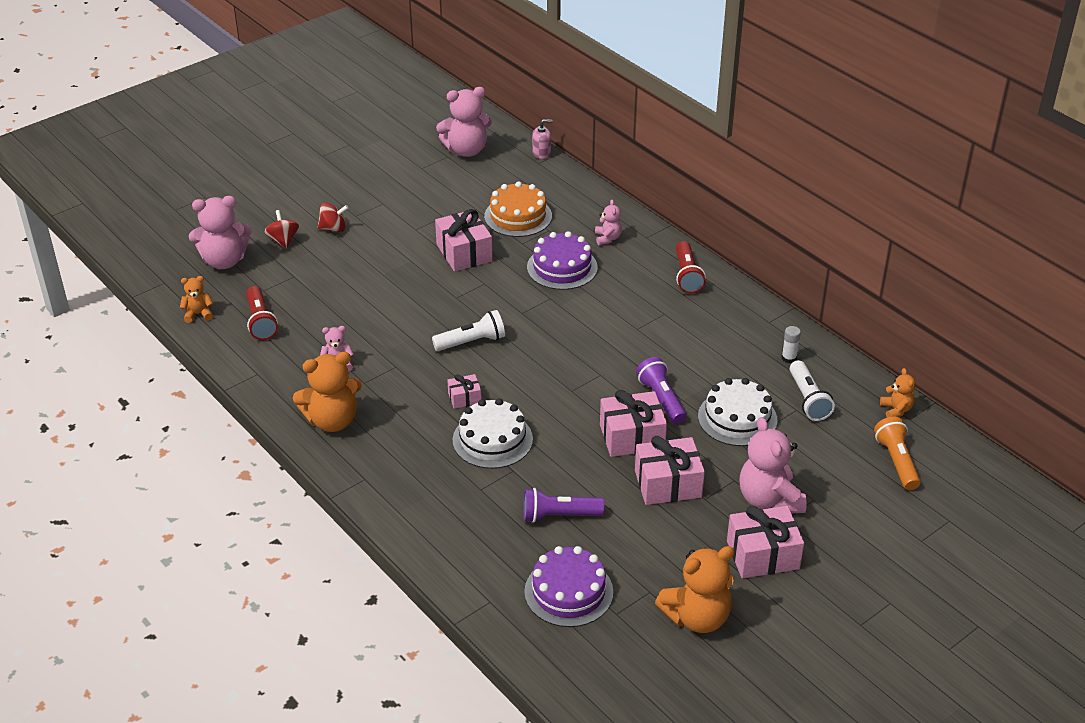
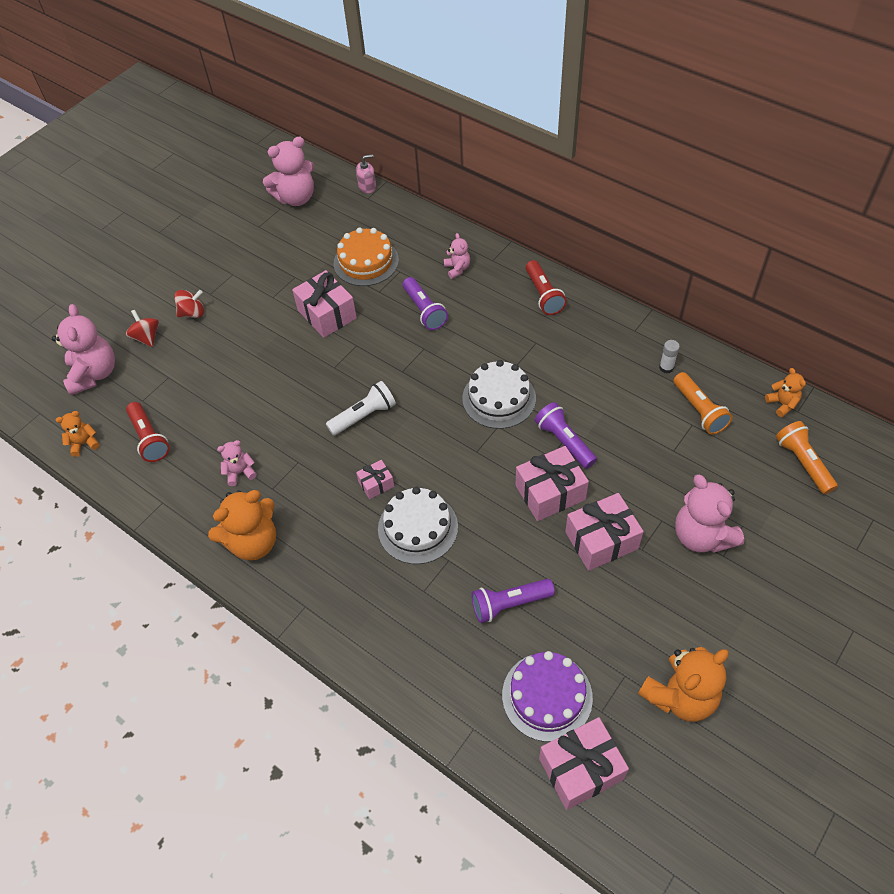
camera: 10 degrees left, 15 degrees up
pink teddy bear [189,196,252,269] -> pink teddy bear turned 75 degrees counterclockwise [52,304,115,395]
purple cake [527,231,598,290] -> purple flashlight [403,277,448,330]
white cake [698,378,777,446] -> white cake moved to [462,360,536,429]
pink gift [727,506,804,579] -> pink gift moved to [539,717,629,810]
white flashlight [790,360,835,421] -> orange flashlight [673,372,732,435]

